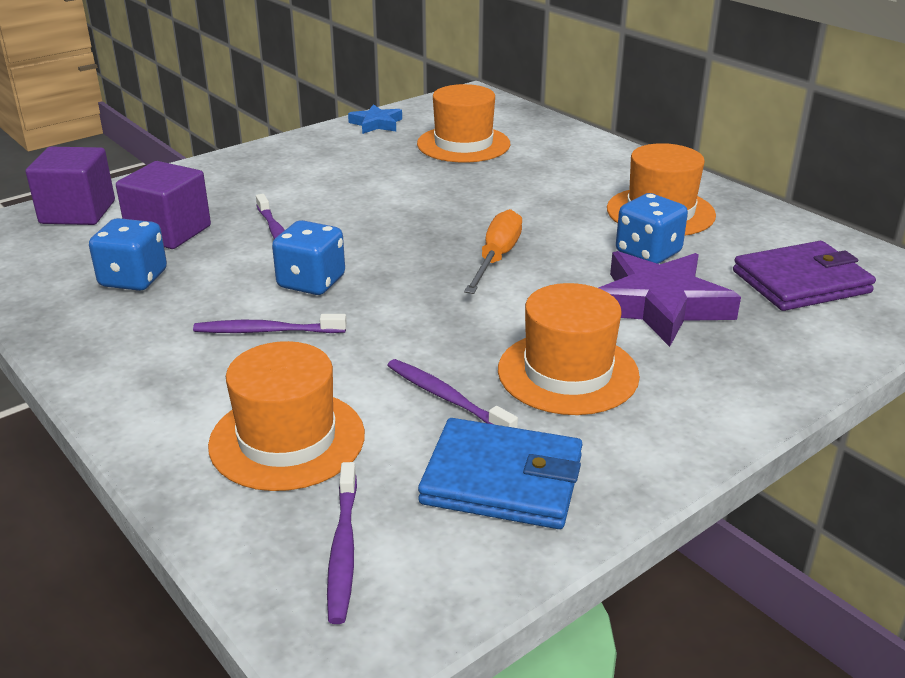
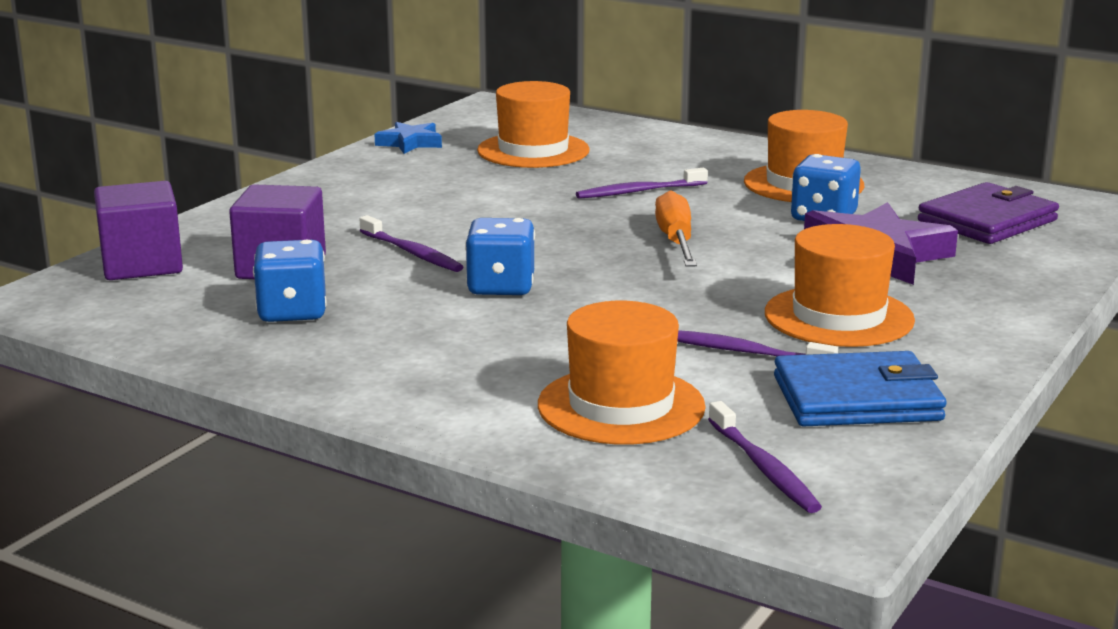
camera: 20 degrees left, 10 degrees down
purple toothbrush [193,314,347,333] -> purple toothbrush moved to [576,168,708,199]

